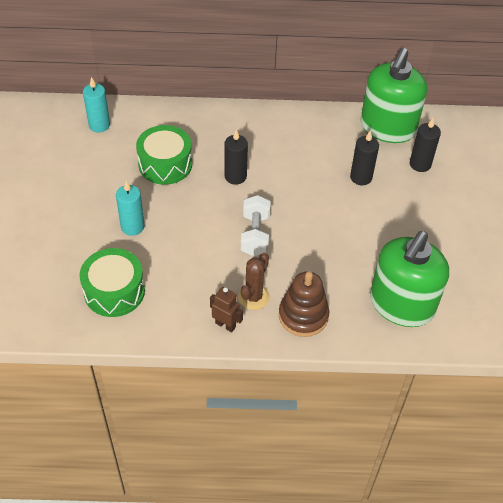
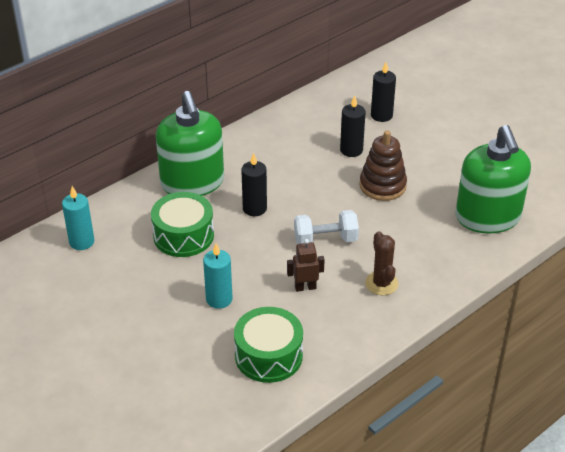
camera: 40 degrees left, 10 degrees down
brown robot [210,287,243,332] -> brown robot moved to [287,239,325,292]
white dumbbell [241,195,271,256] -> white dumbbell turned 60 degrees counterclockwise [294,210,359,244]
brown stacking toy [279,271,329,337] -> brown stacking toy moved to [359,130,407,201]
green soap dispenser [361,48,427,143] -> green soap dispenser moved to [156,91,224,196]

